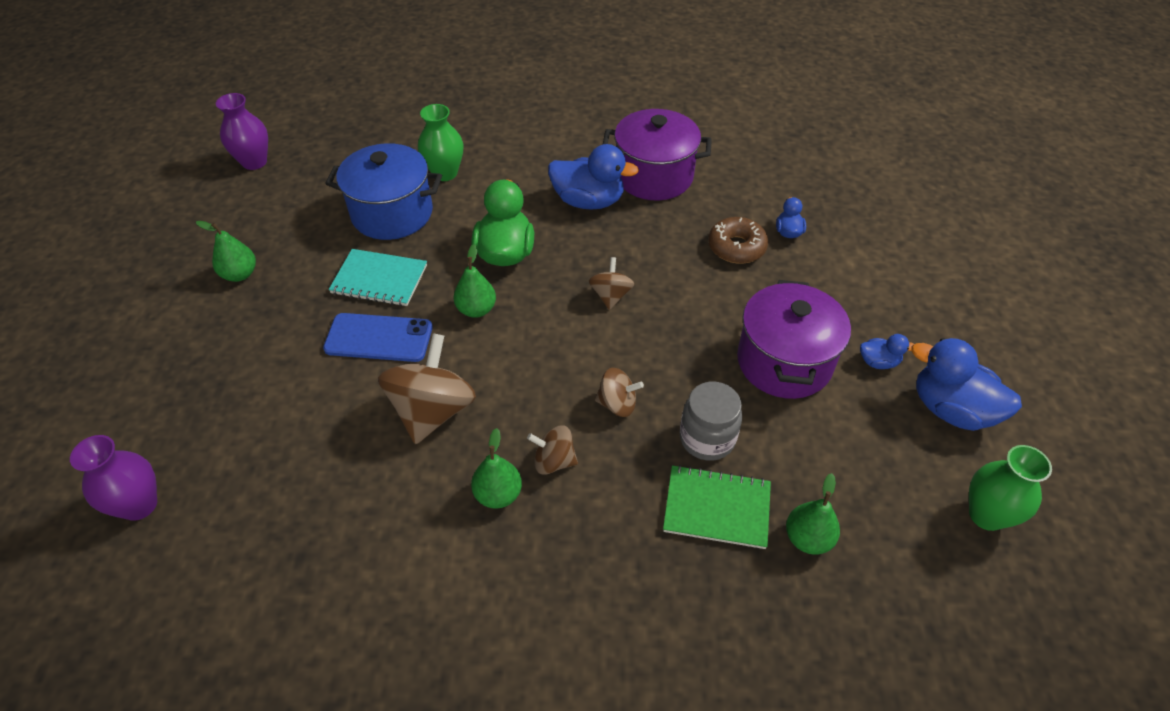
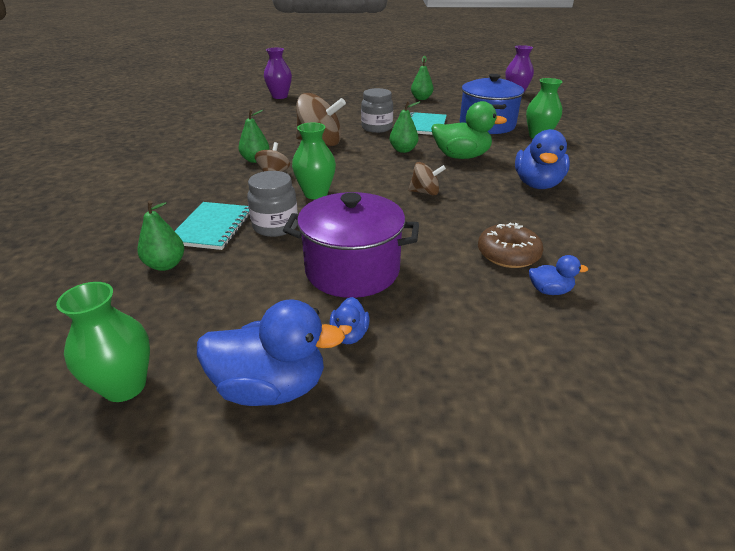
camera: 90 degrees right, 15 degrees down
blue phone [323,313,433,362] -> grey jar [361,88,393,133]
brown spinning top [595,368,644,417] -> green vase [292,123,336,199]
purple pot [603,109,712,200] -> none
green notebook [663,465,771,549] -> turquoise notebook [175,202,250,250]
blue duck [911,338,1022,431] -> blue duck turned 60 degrees clockwise [197,299,345,406]

